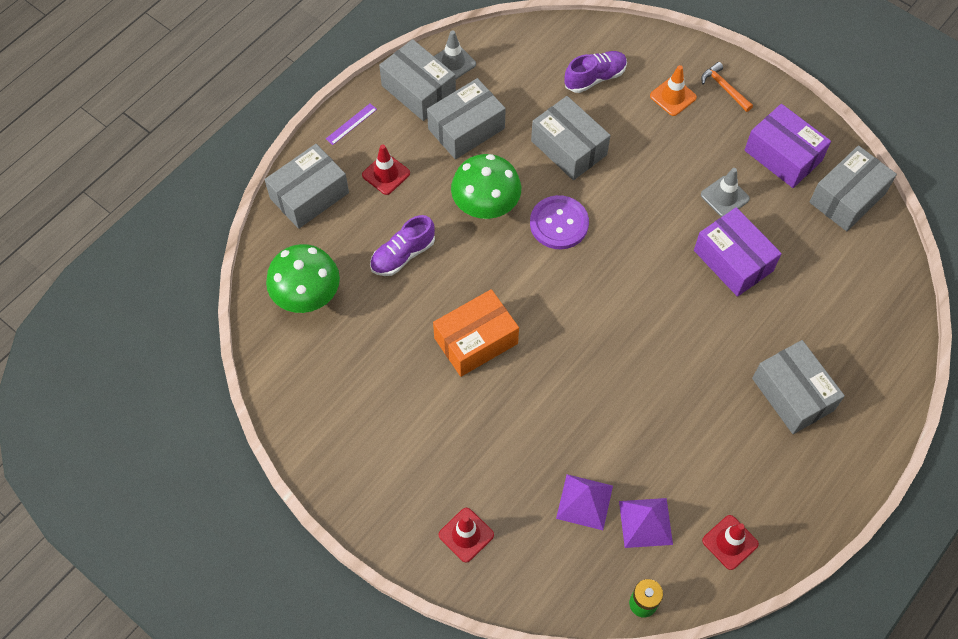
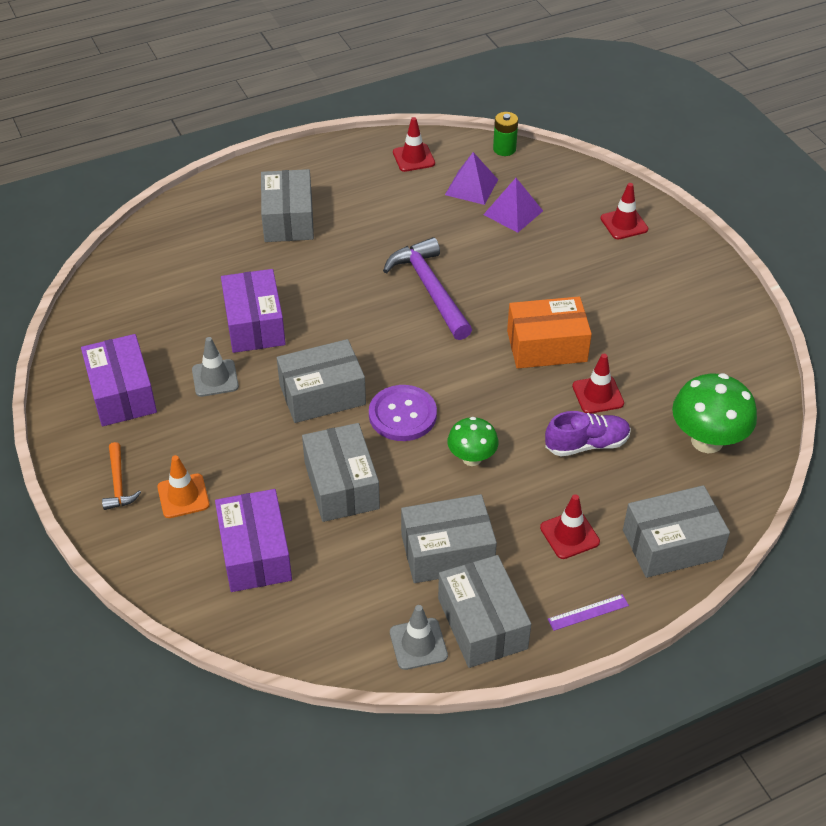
camera: 155 degrees left, 15 degrees down
green mushroom [451,154,521,219] -> green mushroom [447,417,498,466], size x0.61
purple shoe [564,51,627,93] -> purple box [215,489,292,592]
grey box [809,145,897,231] -> grey box moved to [277,339,366,423]
none -> purple hammer [383,237,472,340]
none -> red traffic cone [572,354,624,413]

